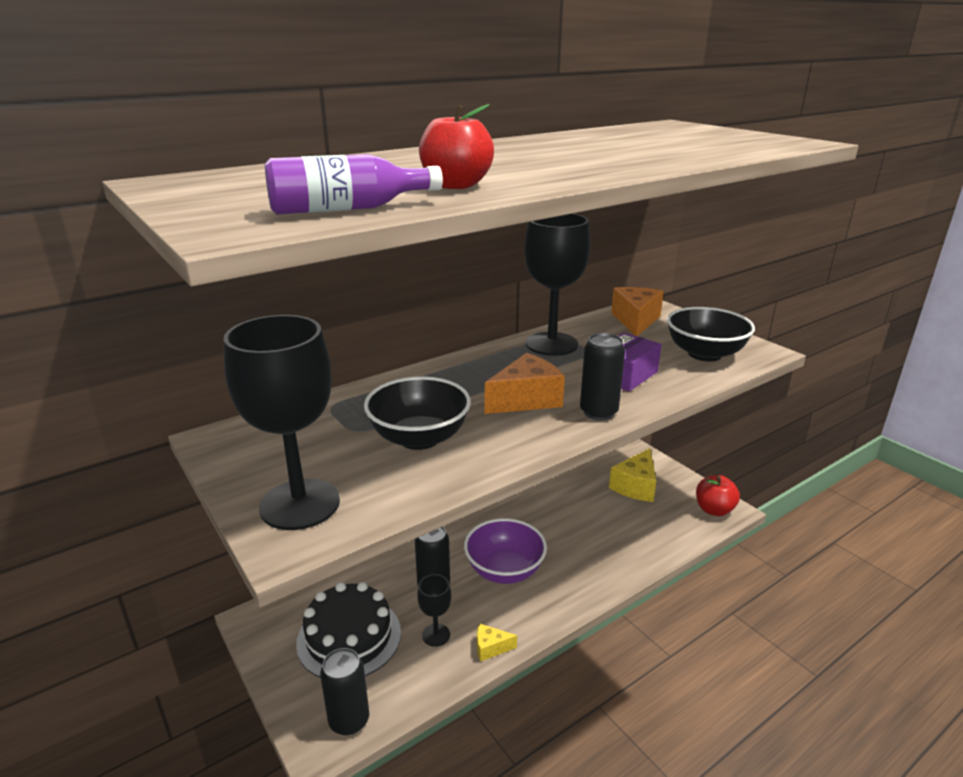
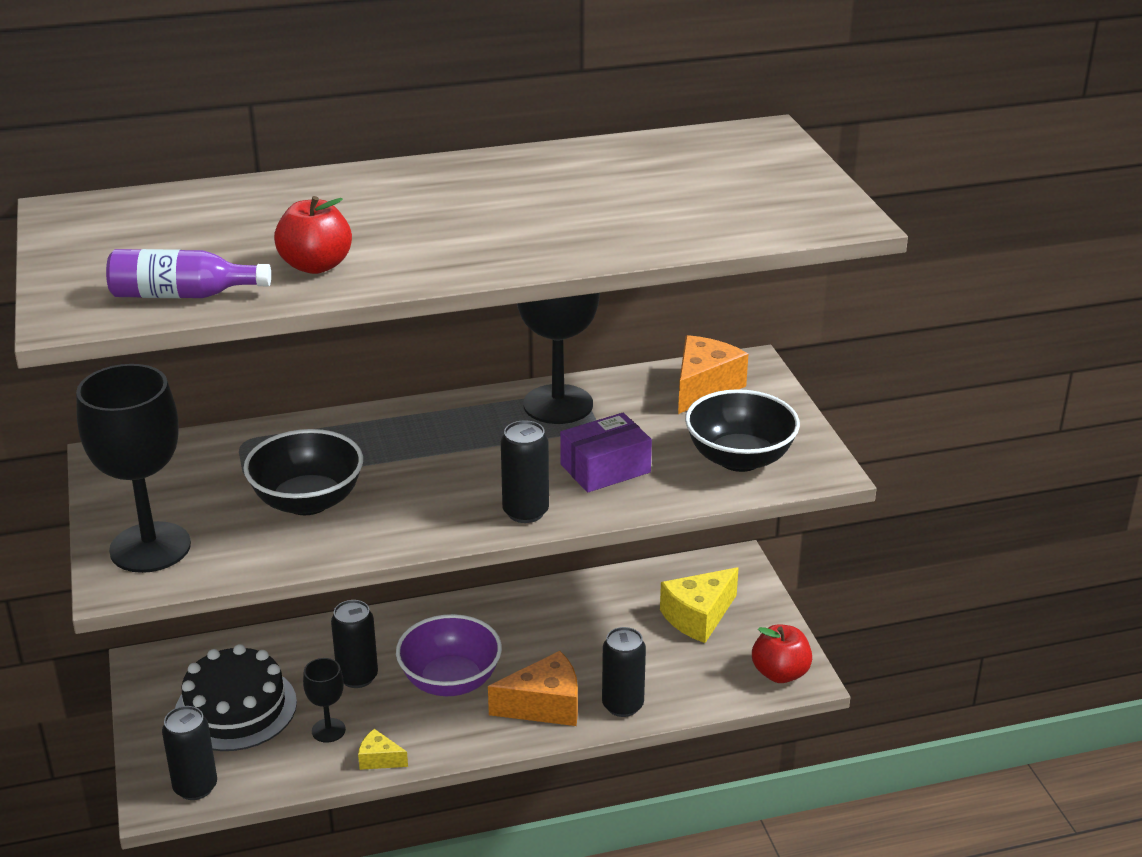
camera: 20 degrees right, 5 degrees up
orange cheese [485,353,565,414] -> orange cheese moved to [488,651,578,726]
none -> black can [602,627,646,717]

